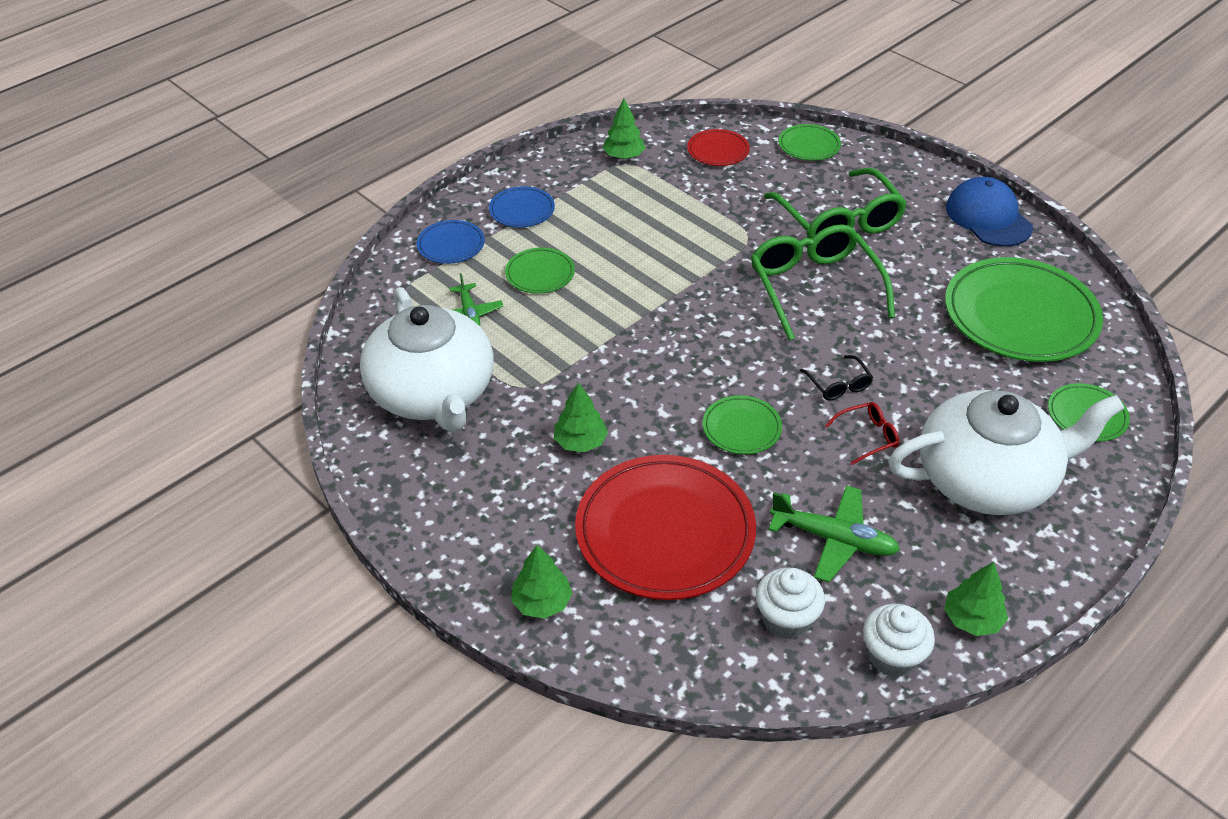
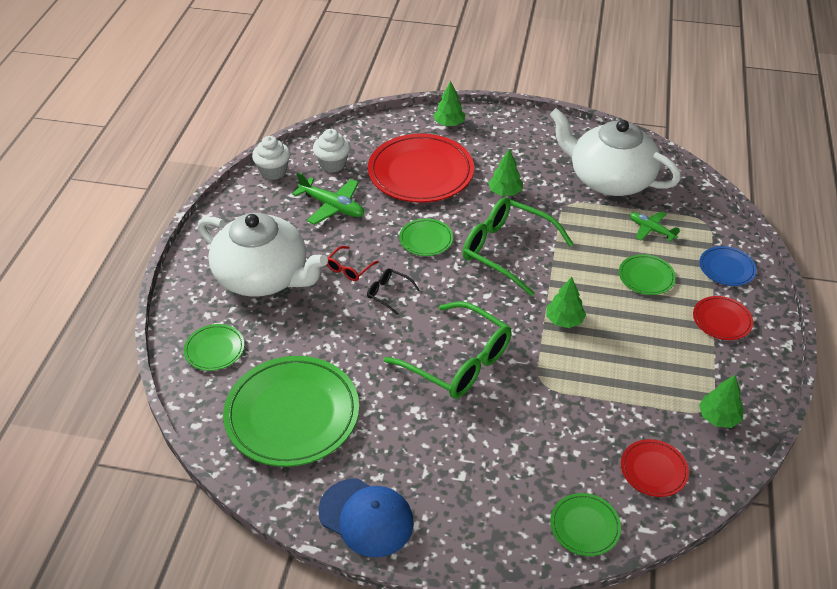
camera: 145 degrees right, 0 degrees up
blue plate [489,186,555,228] -> red plate [693,296,753,340]
green glasses [764,168,907,239] -> green glasses moved to [462,197,573,296]
green plane [768,485,900,582] -> green plane turned 135 degrees counterclockwise [292,172,364,225]
white teapot [888,390,1124,515] -> white teapot turned 105 degrees counterclockwise [198,213,328,297]
green tree [944,562,1008,636] -> green tree moved to [546,277,586,328]

